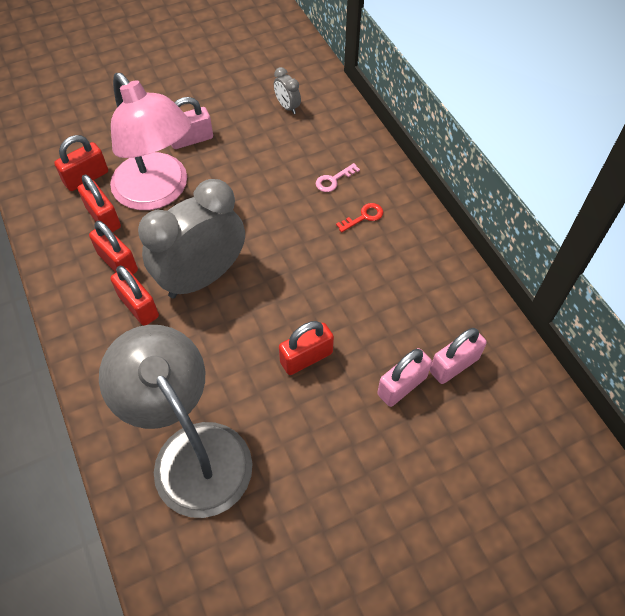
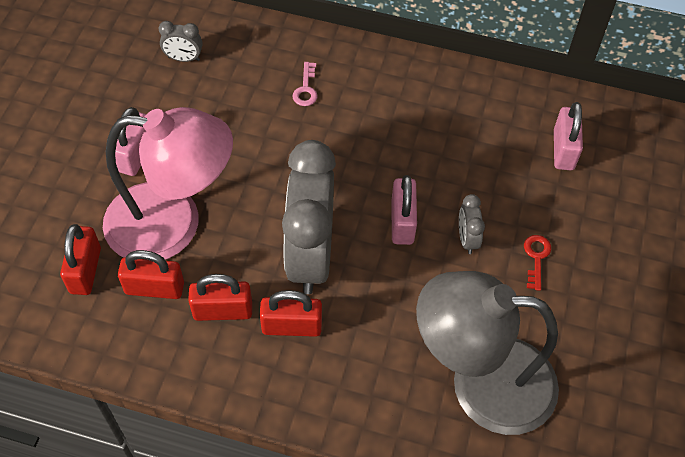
camera: 50 degrees left, 0 degrees up
red padlock [279,321,334,375] -> grey clock [459,194,485,254]
red key [336,203,383,232] -> red key moved to [524,235,551,291]
pink padlock [377,348,432,407] -> pink padlock moved to [391,175,417,245]

